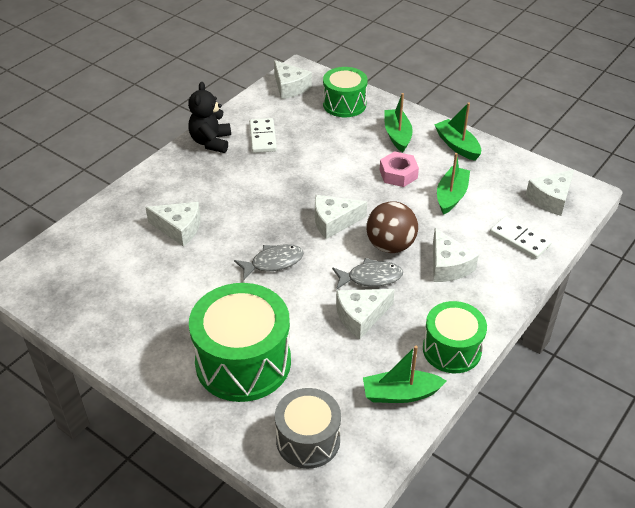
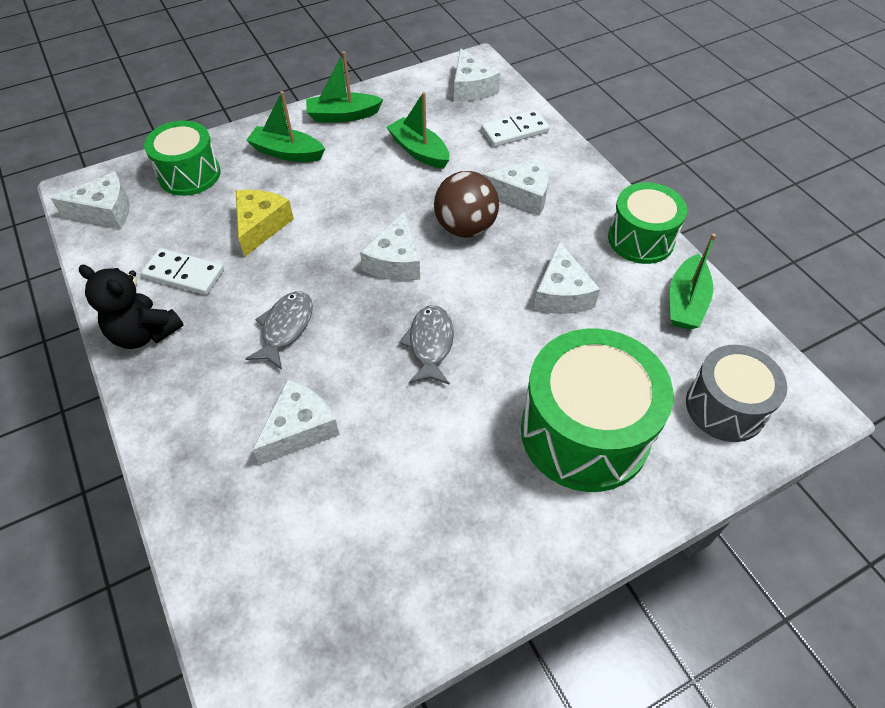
camera: 65 degrees left, 10 degrees up
grey fish [332,258,403,290] -> grey fish moved to [245,291,313,370]
pink nut [380,151,419,187] -> none
none -> yellow cheese [236,190,294,257]

